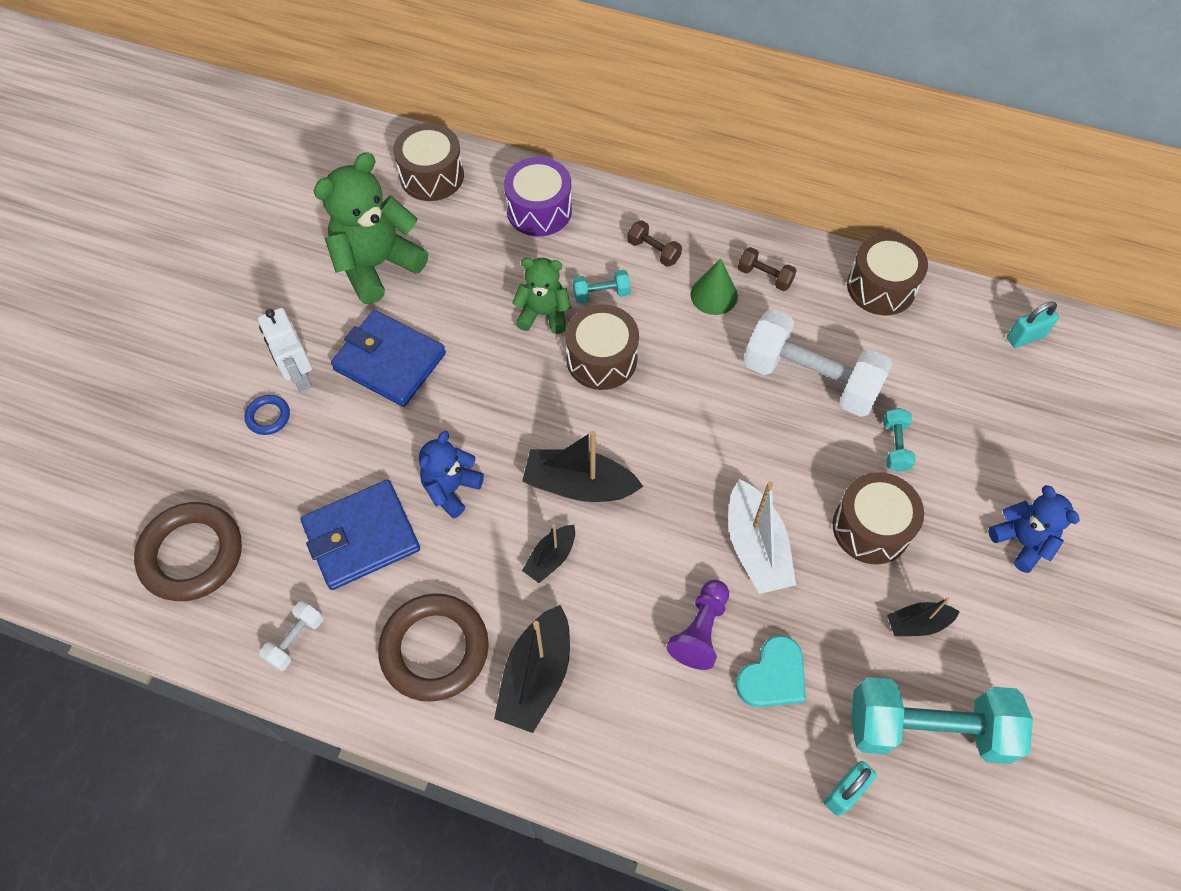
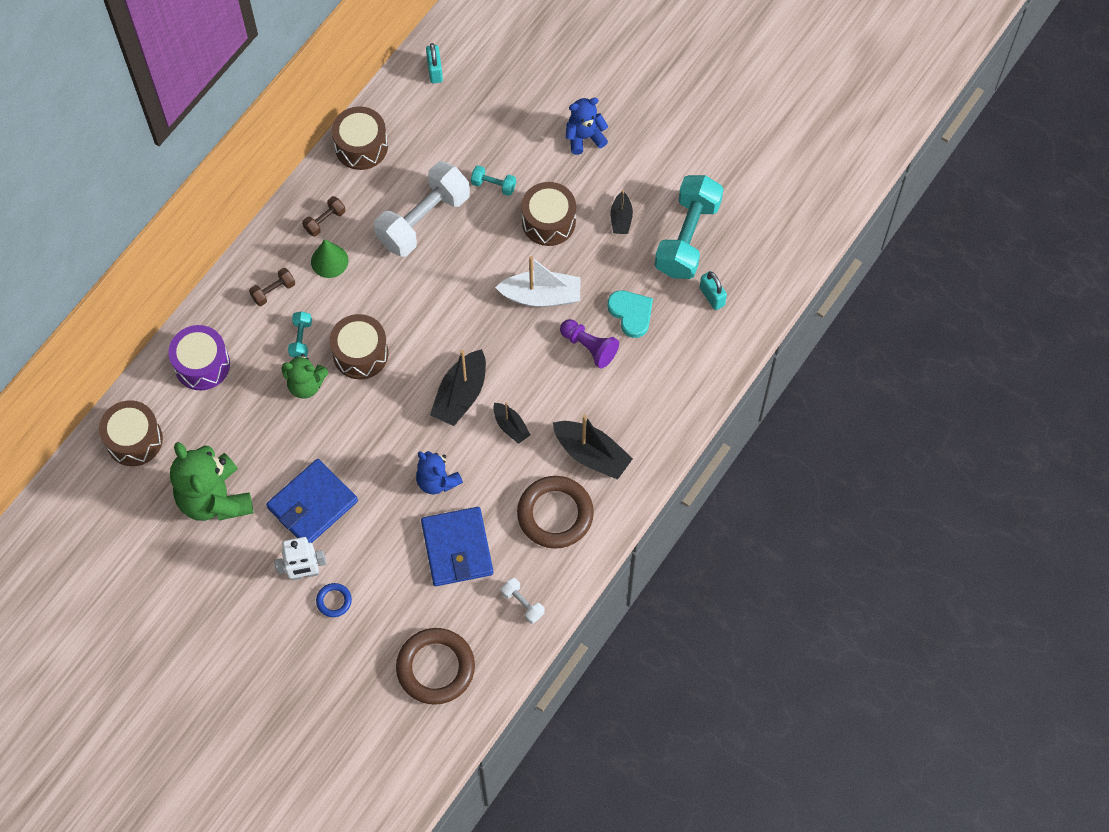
camera: 75 degrees left, 5 degrees up
green teddy bear [512,258,571,334] -> green teddy bear turned 105 degrees counterclockwise [282,354,328,399]

